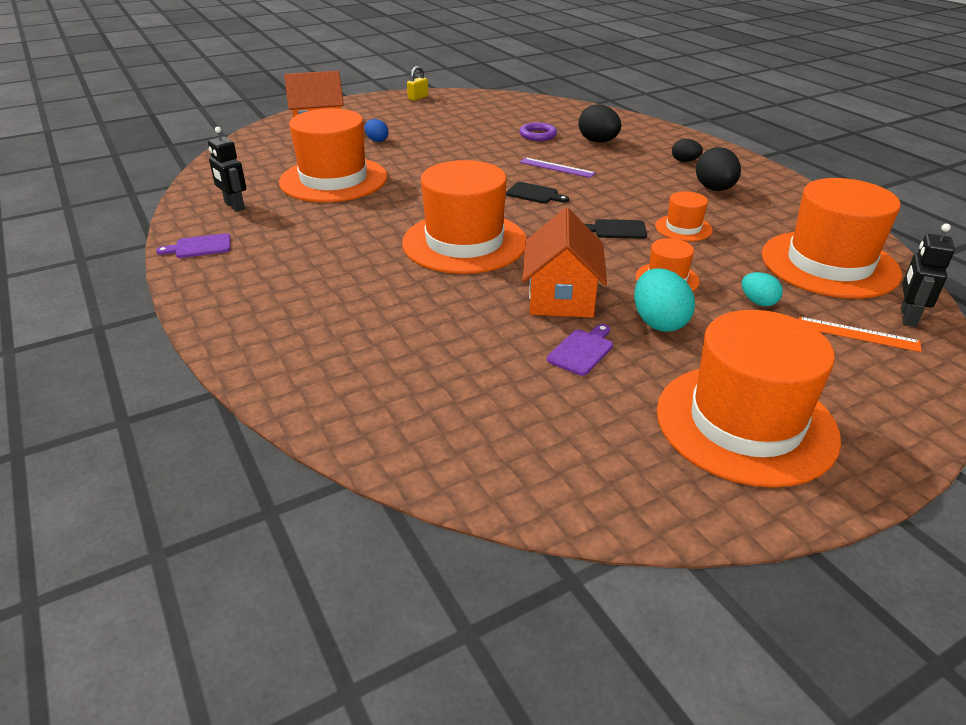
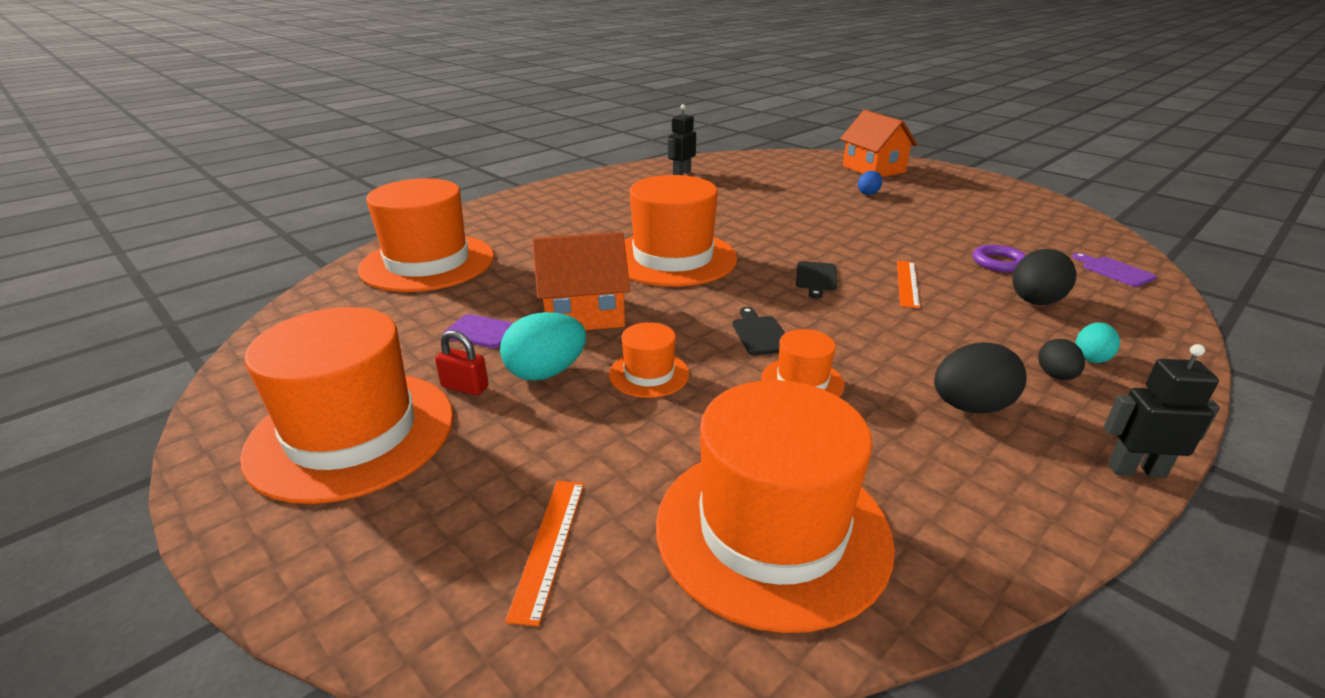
camera: 75 degrees right, 5 degrees down
purple cutting board [156,233,231,258] -> purple cutting board moved to [1072,253,1156,287]
orange hat [279,108,387,202] -> orange hat moved to [358,178,494,292]
yellow padlock [407,66,428,101] -> none
purple ruler [520,158,596,178] -> orange ruler [897,261,920,309]
turquoise egg [742,272,783,306] -> turquoise egg moved to [1076,322,1120,363]
black robot [901,224,955,327] -> black robot moved to [1104,344,1220,478]
none -> red padlock [435,330,489,395]

